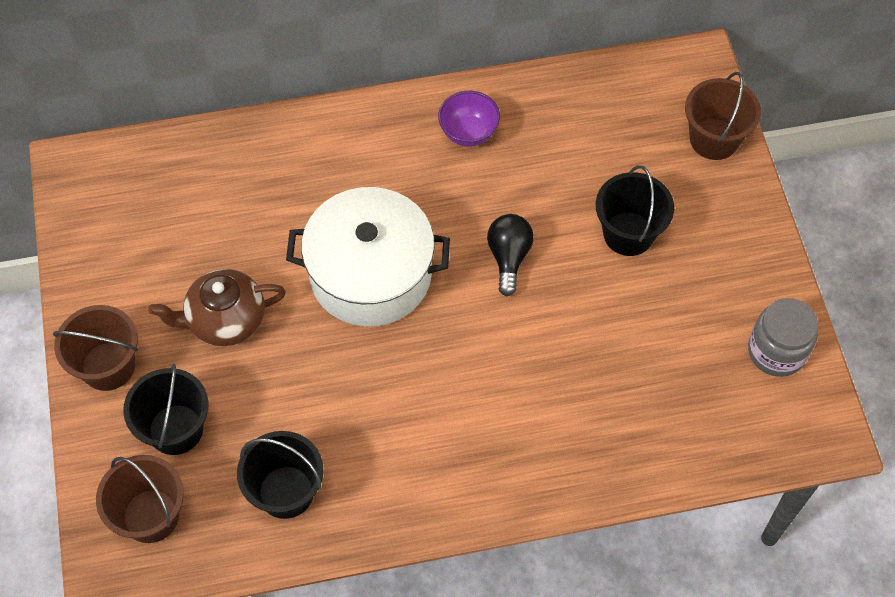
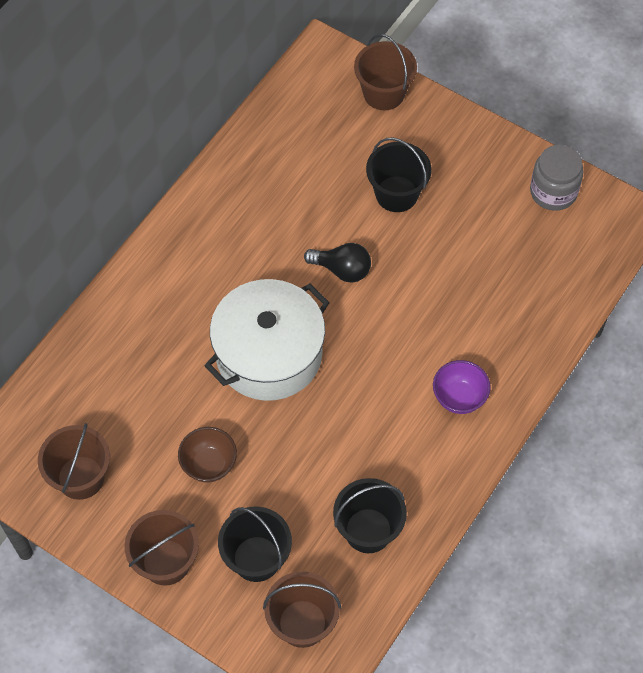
camera: 45 degrees left, 0 degrees up
brown teapot [148,269,286,346] -> brown bowl [178,427,237,482]
purple bowl [438,91,500,147] -> purple bowl moved to [433,360,491,414]
black light bulb [487,214,534,296] -> black light bulb turned 150 degrees clockwise [304,243,371,283]
none -> brown bucket [38,423,110,500]

